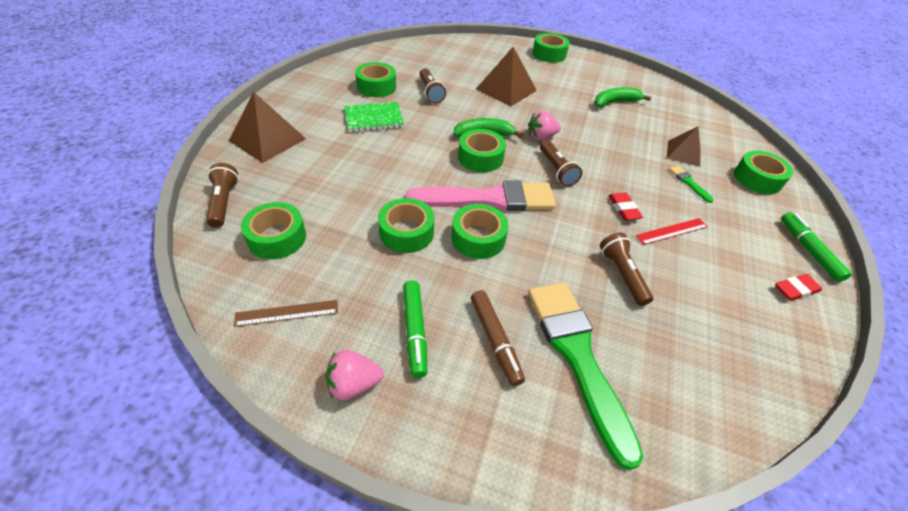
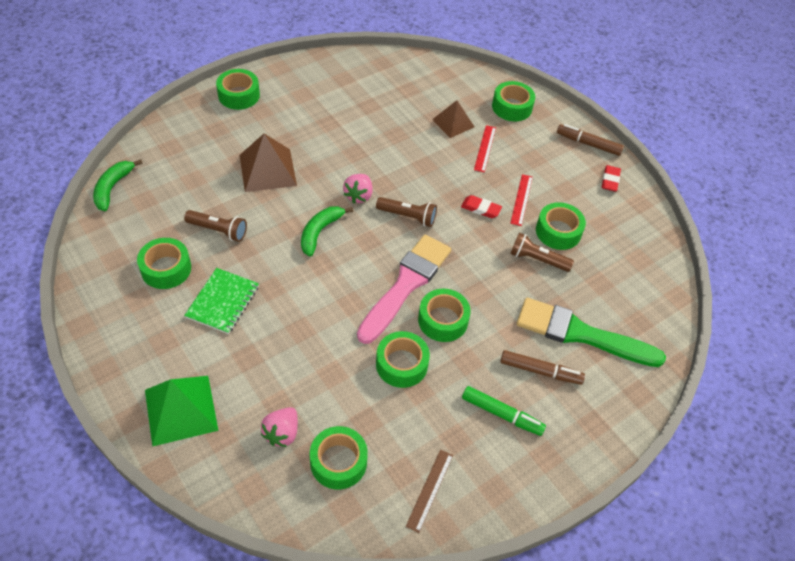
camera: 55 degrees left, 5 degrees up
brown flashlight [206,163,239,228] -> none
brown pyramid [229,92,306,163] -> green pyramid [145,376,218,447]
pink strawberry [326,350,384,400] -> pink strawberry moved to [261,407,298,447]
green tape [458,129,506,172] -> green tape moved to [536,202,586,250]
green banana [594,87,651,107] -> green banana moved to [93,159,143,211]
green brush [669,166,714,203] -> red ruler [474,125,496,172]
green marker [781,212,852,282] -> brown marker [557,124,624,156]

